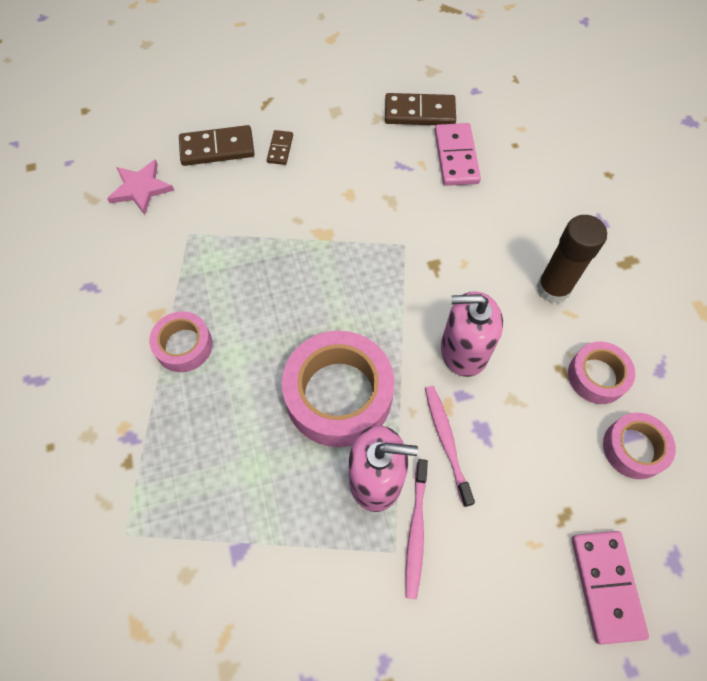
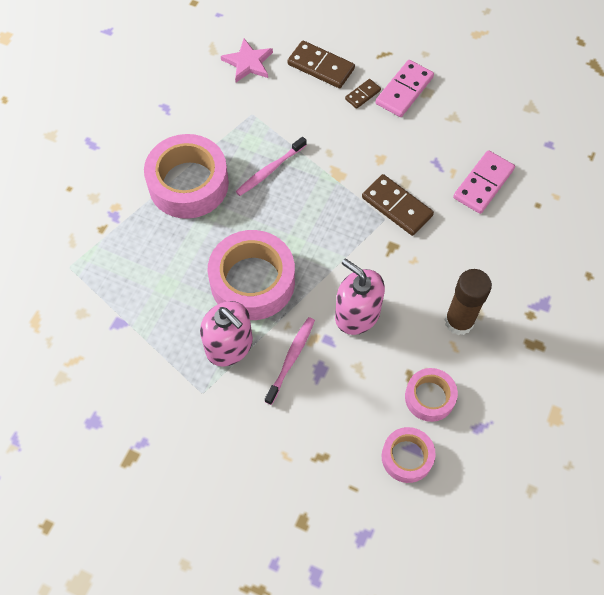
camera: 40 degrees right, 0 degrees up
pink tape [149,311,213,372] -> pink tape [144,134,229,219], size x1.81
brown domino [385,93,456,125] -> brown domino moved to [362,174,434,236]
pink toothbrush [405,459,428,599] -> pink toothbrush moved to [236,137,307,196]
pink domino [571,531,649,645] -> pink domino moved to [376,60,434,117]

